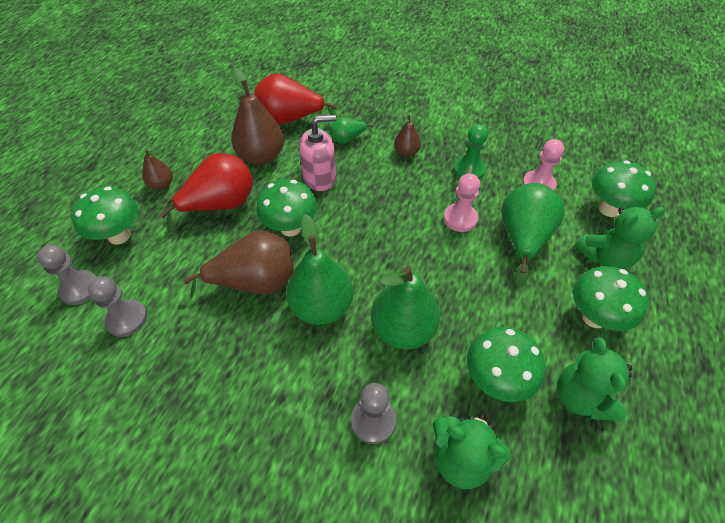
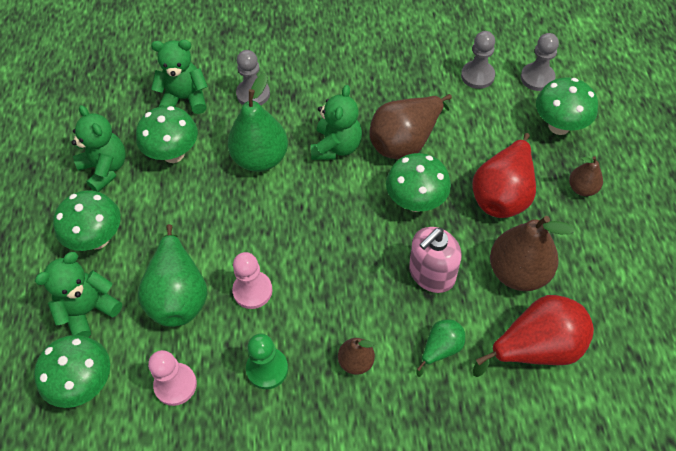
camera: 155 degrees right, 5 degrees up
green pear [286,214,353,325] -> green teddy bear [311,85,362,160]

